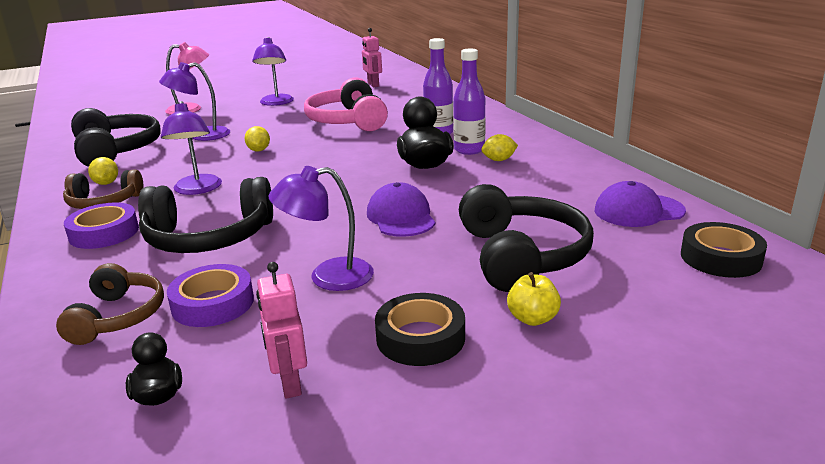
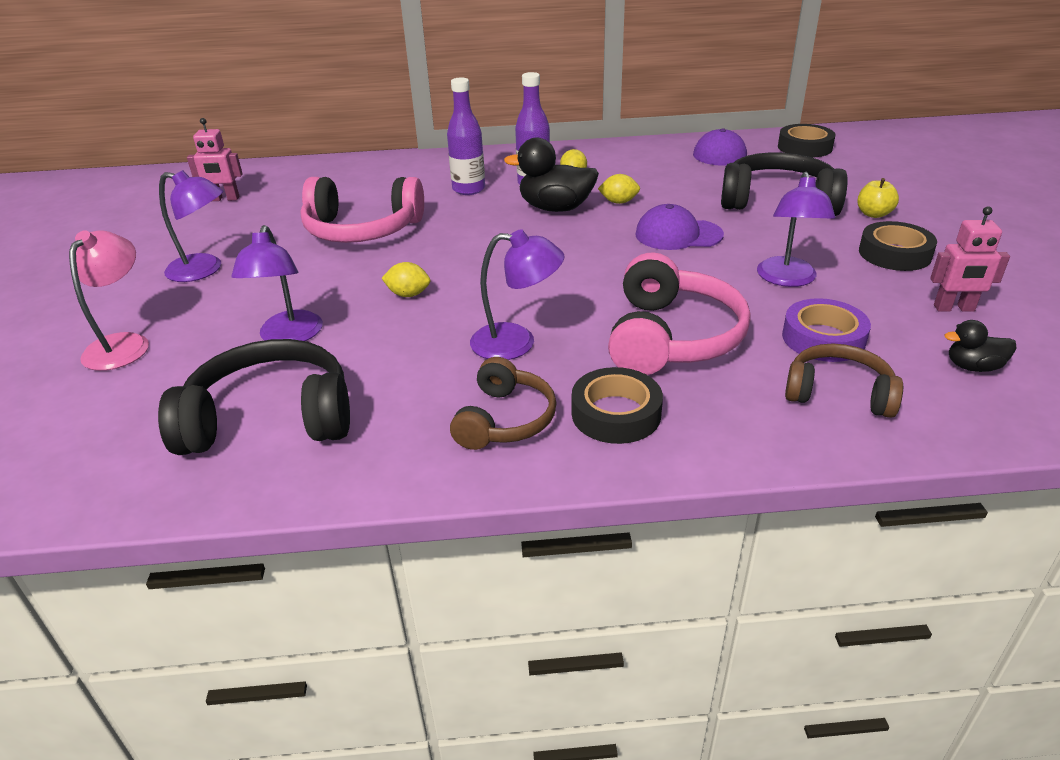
camera: 70 degrees left, 10 degrees up
purple tape [64,202,139,249] -> black tape [572,367,663,444]
yellow lemon [88,157,118,185] -> yellow lemon moved to [598,174,640,204]
black headphones [138,177,273,253] -> pink headphones [608,252,751,375]

